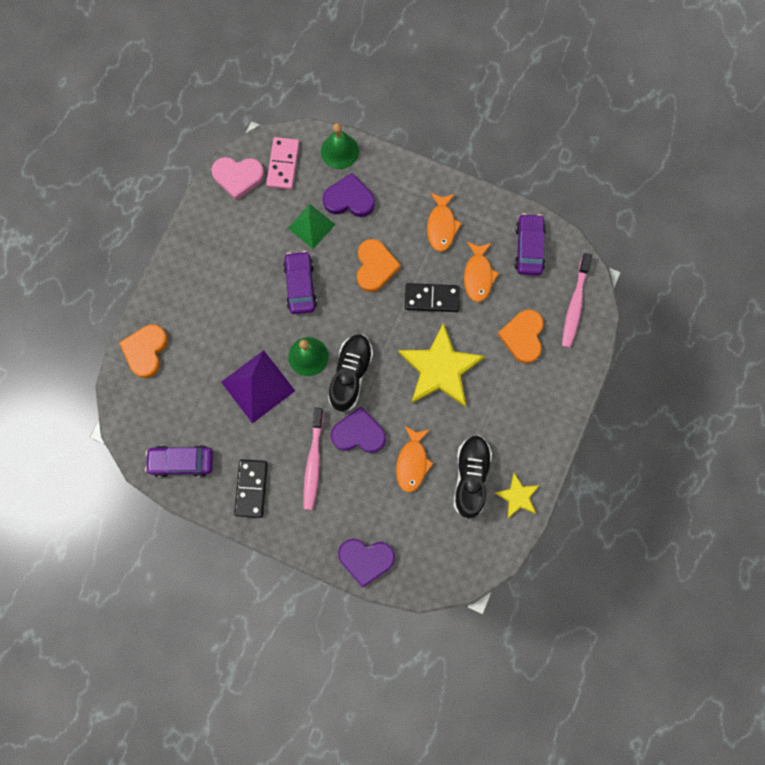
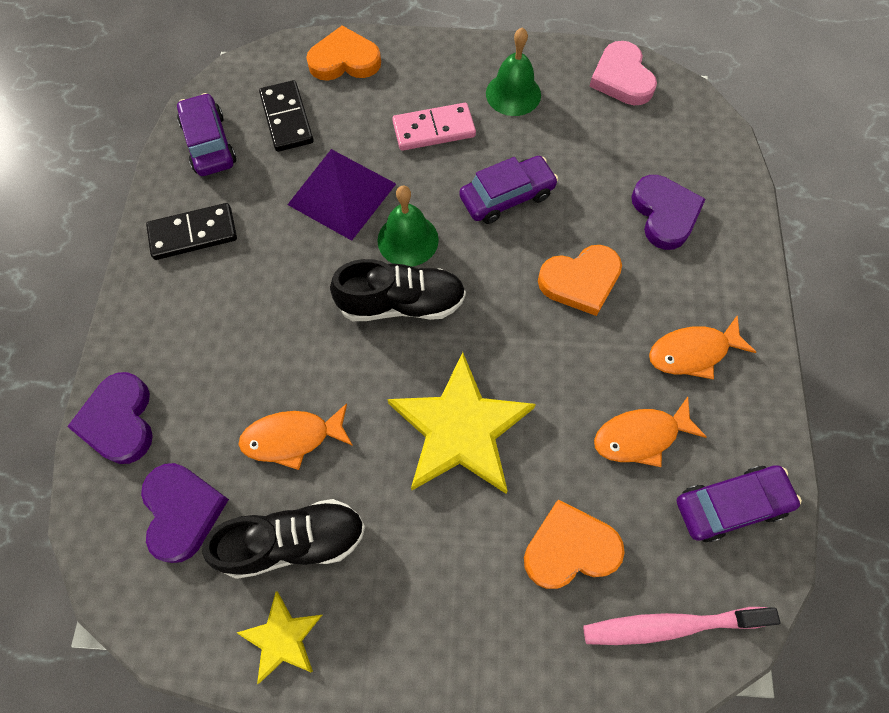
camera: 70 degrees right, 10 degrees down
pink domino [266,137,299,190] -> pink domino moved to [392,103,476,151]
green pyramid [288,204,336,249] -> none
pink toothbrush [303,408,324,510] -> none
green bell [321,123,359,169] -> green bell moved to [486,27,541,116]
purple heart [331,407,386,453] -> purple heart moved to [141,463,229,563]
black domino [405,283,460,312] -> black domino moved to [259,80,314,152]

